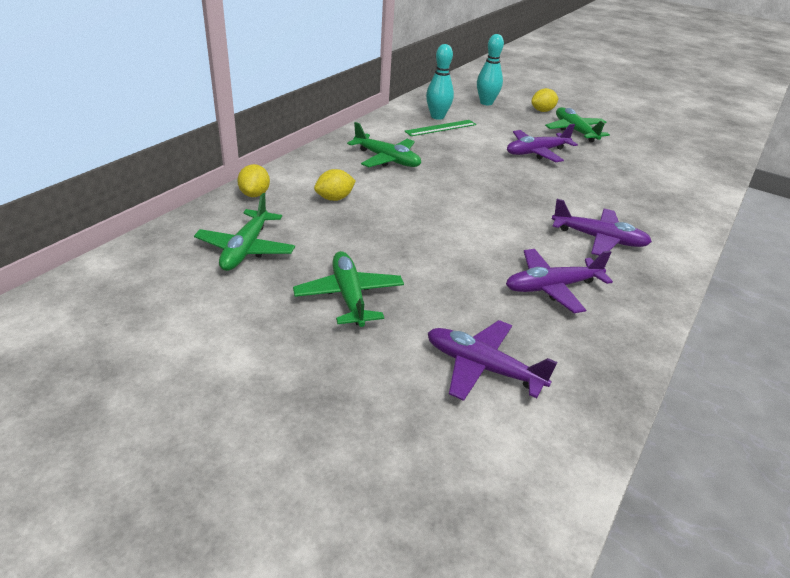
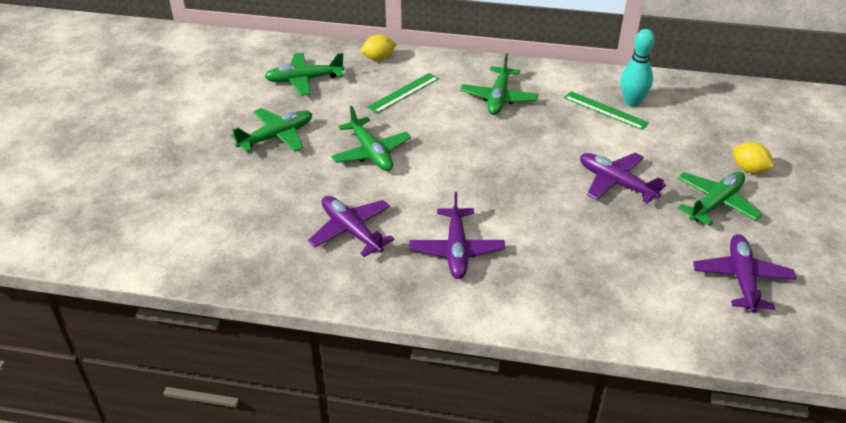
camera: 70 degrees right, 5 degrees up
yellow lemon [314,169,356,201] -> green ruler [367,73,439,113]
purple plane [428,320,557,401] -> purple plane moved to [693,234,796,313]
turquoise bowling pin [477,34,504,105] -> none
none -> green plane [331,106,411,171]

